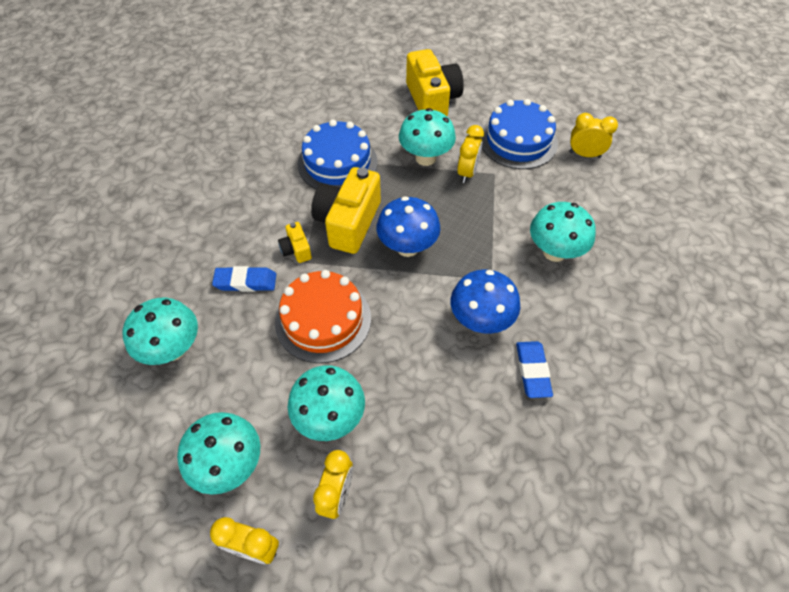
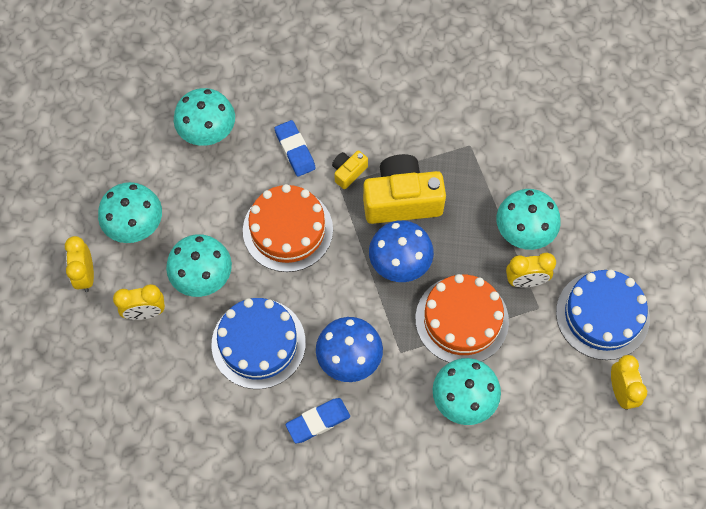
camera: 65 degrees right, 10 degrees up
blue cake [298,119,378,189] -> blue cake moved to [211,298,306,389]
yellow camera [406,49,464,116] -> none
none -> orange cake [415,274,509,363]

